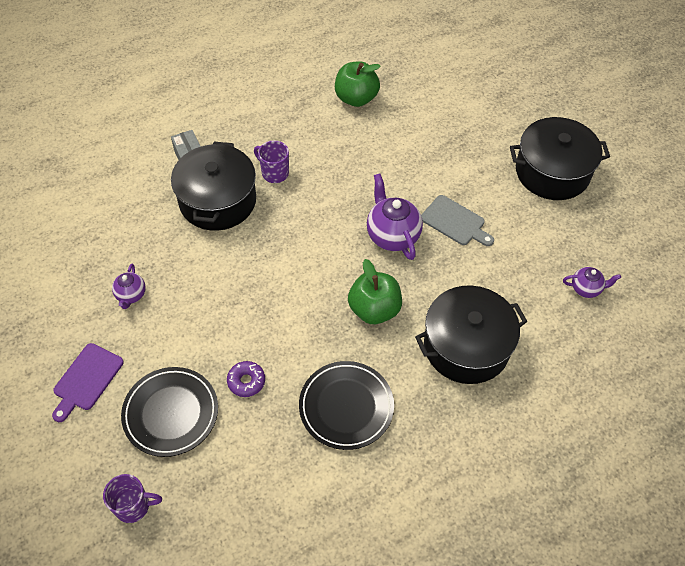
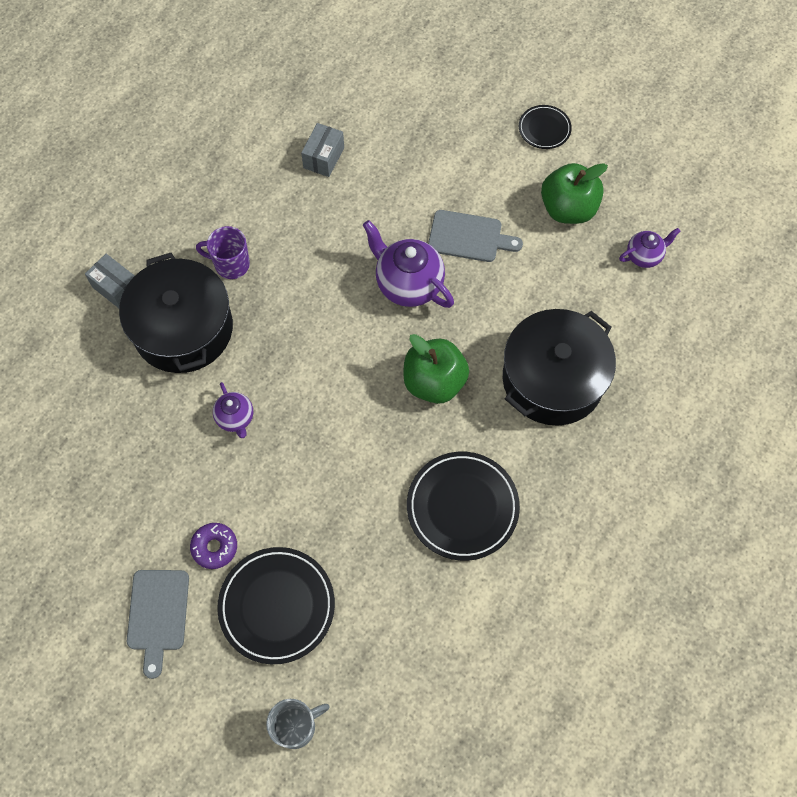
camera: 25 degrees left, 10 degrees up
purple cutting board [52,343,124,422] -> grey cutting board [127,570,189,679]
purple mug [103,474,162,523] -> grey mug [266,699,330,749]
purple teapot [112,264,146,309] -> purple teapot moved to [213,382,253,438]
purple donut [227,361,265,397] -> purple donut moved to [190,523,237,569]
green apple [335,61,380,107] -> green apple moved to [541,163,608,224]
black pot [510,117,610,200] -> black plate [519,105,572,149]
none -> grey box [301,123,344,177]

